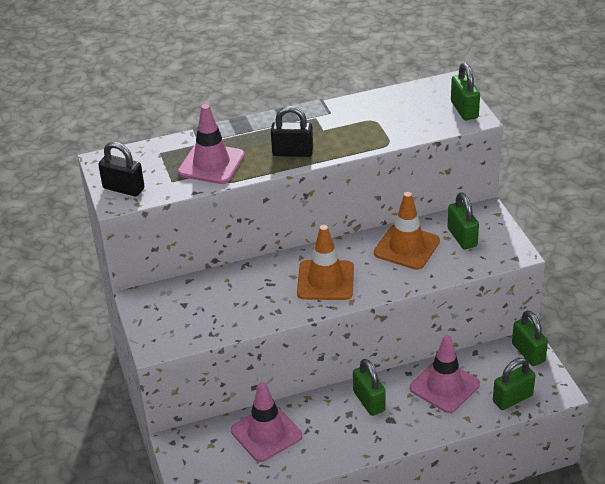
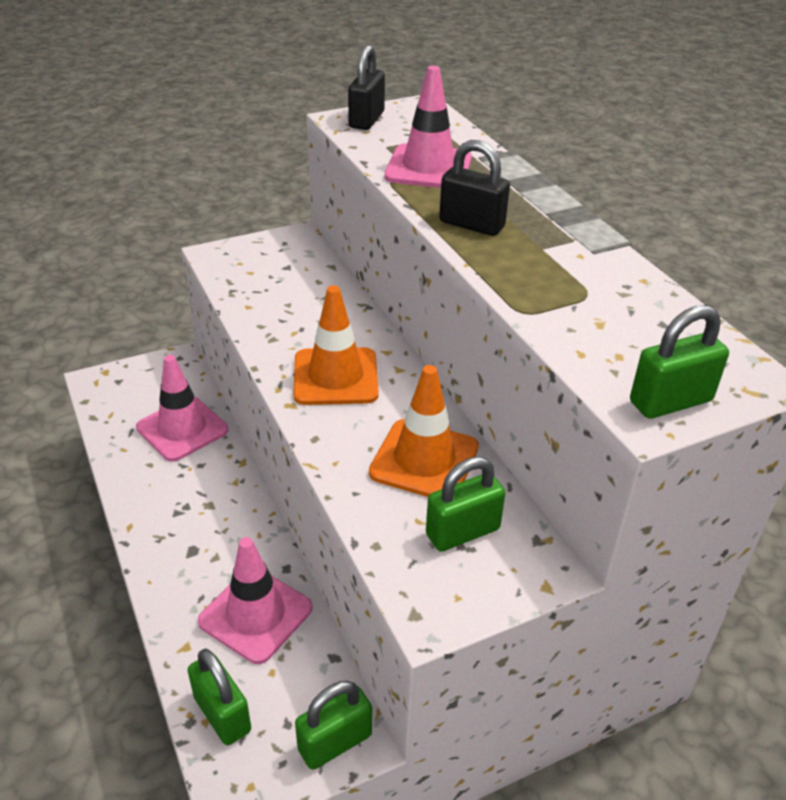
camera: 80 degrees right, 0 degrees up
black padlock [271,106,313,157] -> black padlock turned 60 degrees counterclockwise [439,140,510,236]
green padlock [353,359,386,416] -> none

